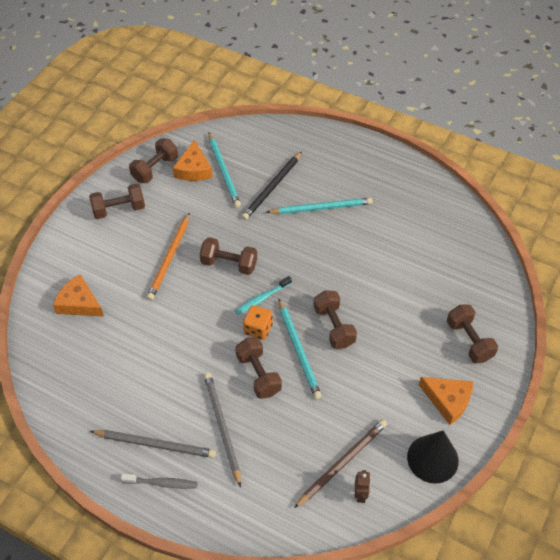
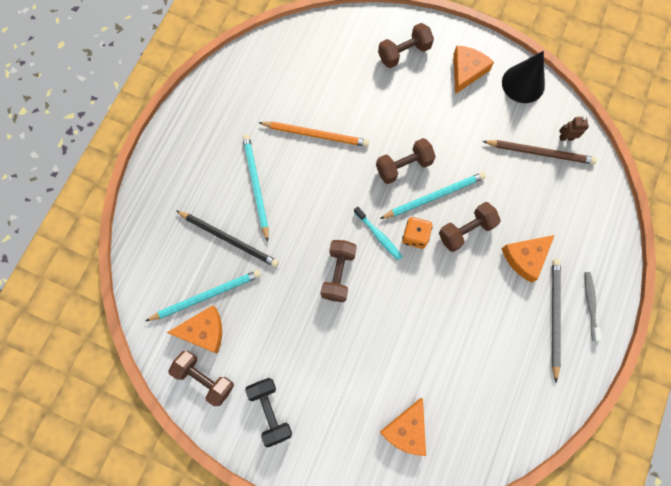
camera: 95 degrees left, 20 degrees up
brown dumbbell [89,184,145,219] -> black dumbbell [245,378,292,448]
orange pencil [147,212,190,300] -> orange pencil moved to [258,122,369,147]
grey pencil [204,373,241,487] -> orange cheese [502,235,555,283]
brown pencil [294,419,387,508] -> brown pencil turned 150 degrees clockwise [482,140,597,164]

